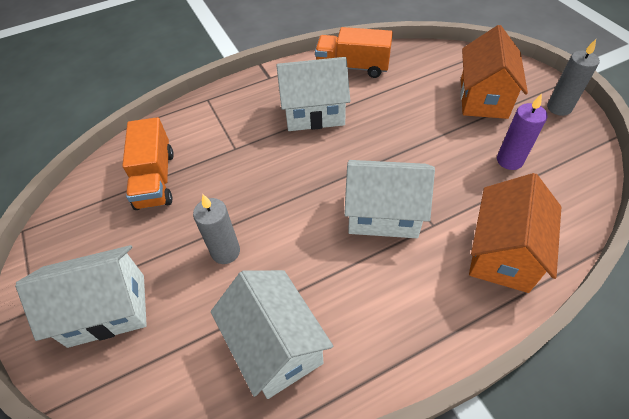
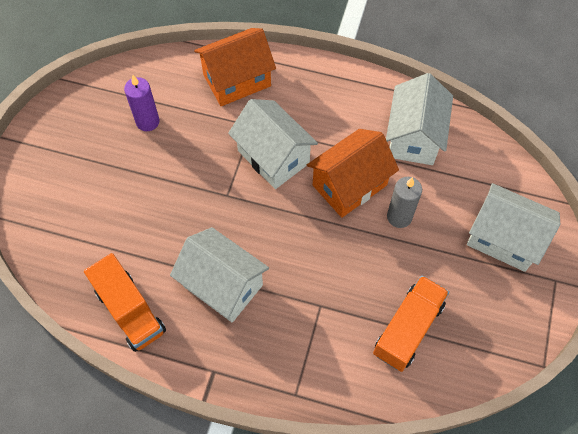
camera: 140 degrees left, 10 degrees up
orange house [460,25,528,119] -> orange house moved to [307,129,399,218]
grey candle [547,39,600,116] -> none

